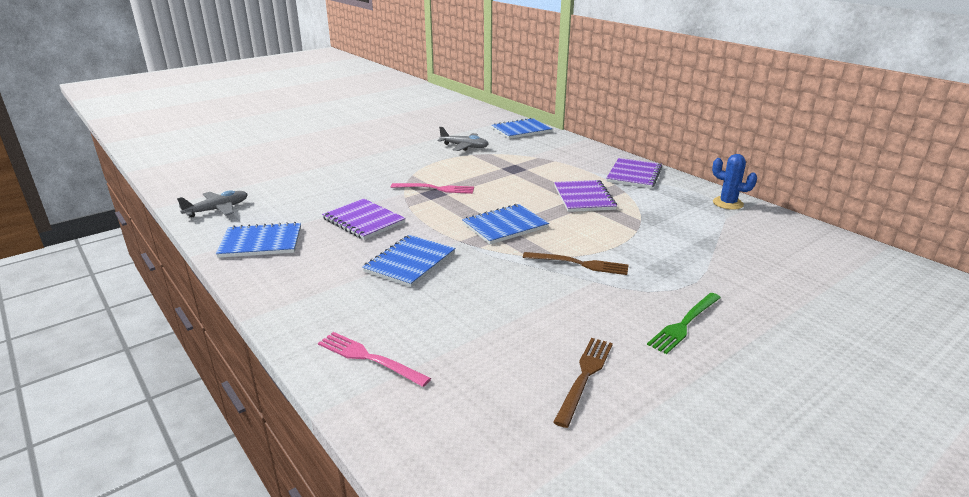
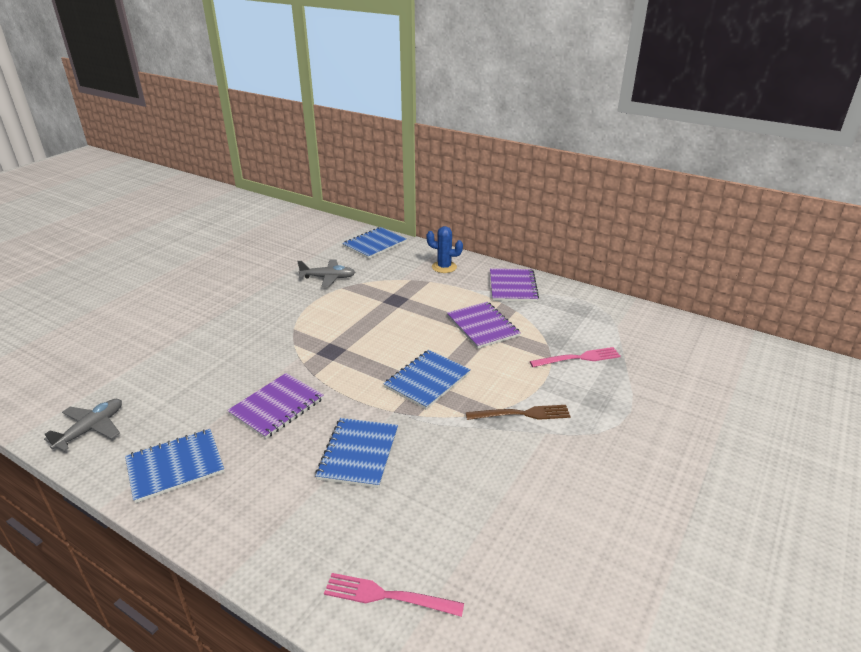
camera: 20 degrees left, 5 degrees up
purple notebook [322,198,406,240] -> purple notebook turned 75 degrees counterclockwise [227,373,324,439]
pink fork [391,183,474,194] -> pink fork moved to [530,347,621,367]
brown fork [553,338,613,428] -> none
green fork [647,293,721,354] -> none
blue cactus [712,154,757,210] -> blue cactus moved to [427,226,463,273]

